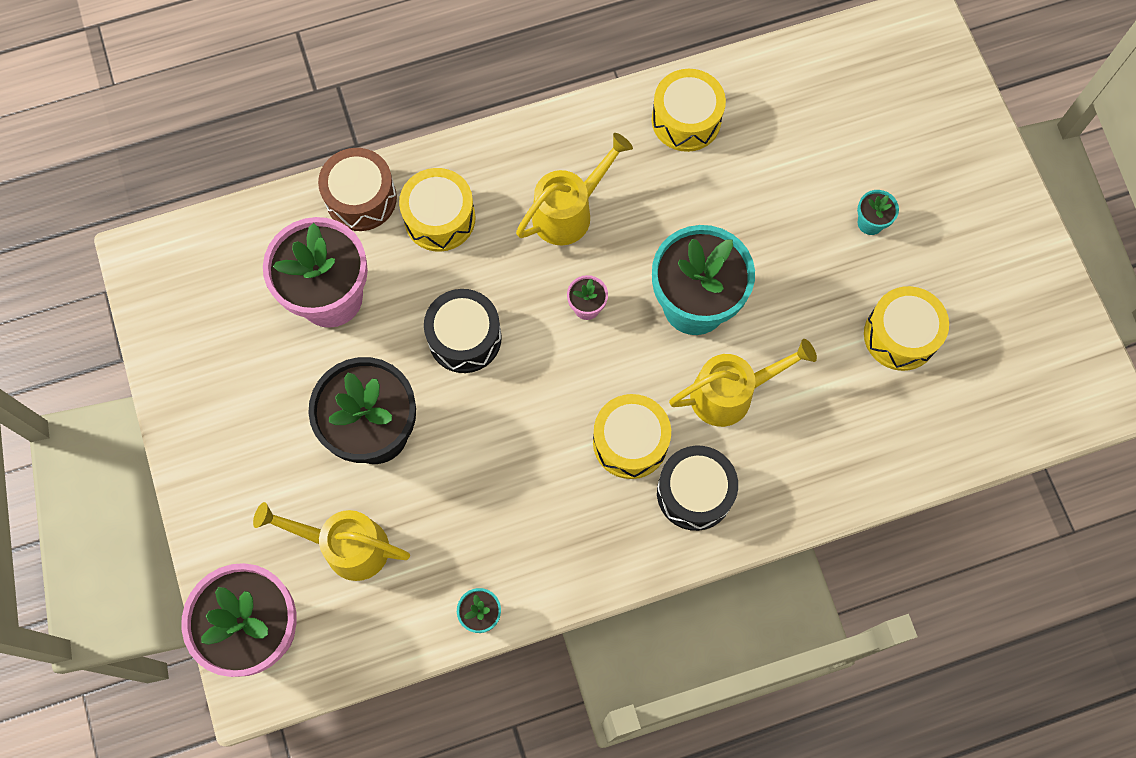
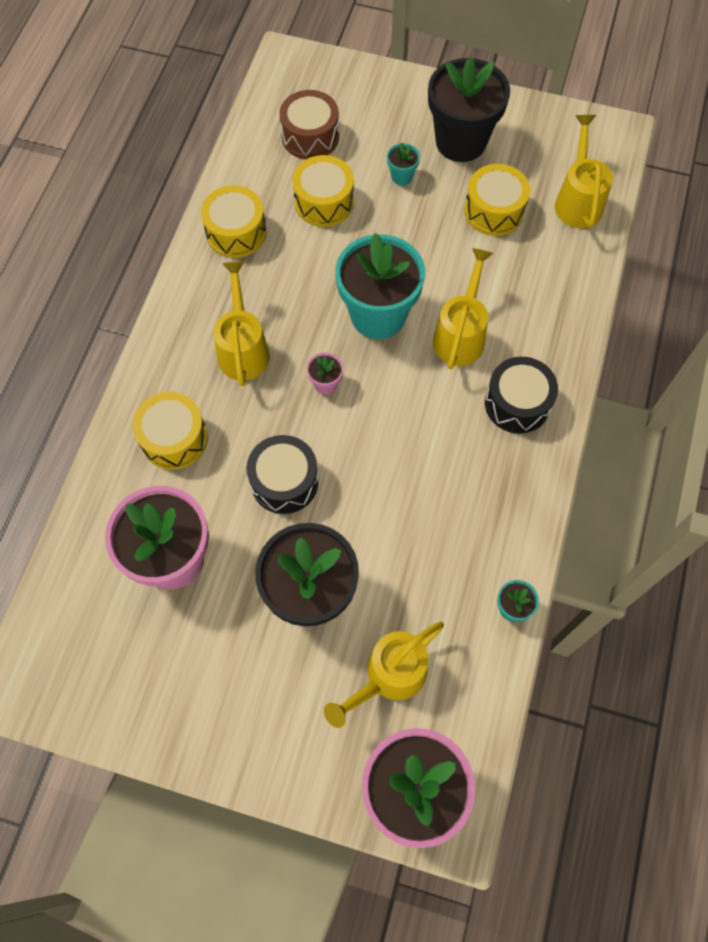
camera: 55 degrees left, 5 degrees down
brown drum [318,148,397,231] -> brown drum moved to [279,90,339,160]
yellow drum [593,394,671,479] -> yellow drum moved to [292,155,354,227]
none -> black flower pot [428,57,510,162]
none -> yellow watering can [555,115,613,228]

